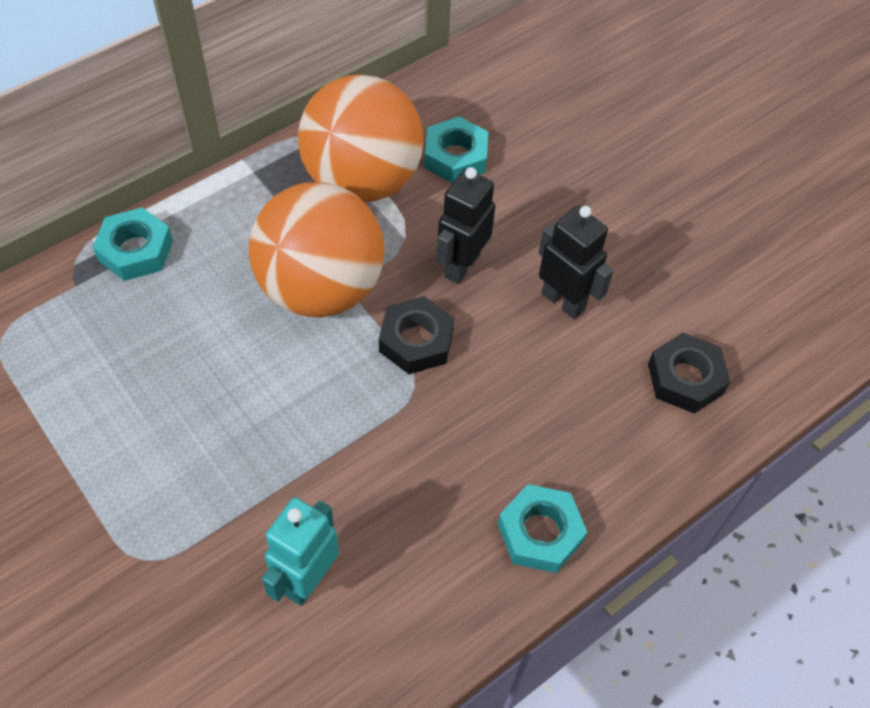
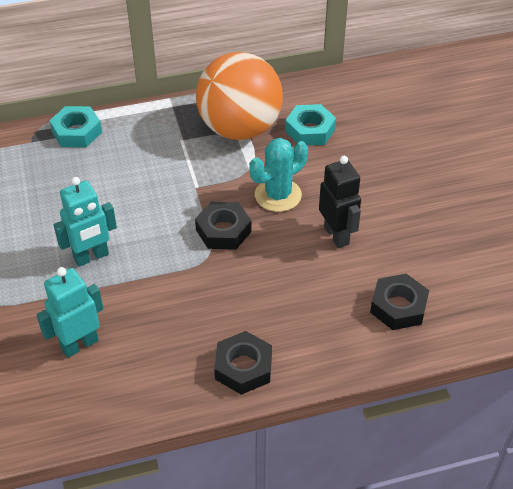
camera: 25 degrees right, 10 degrees down
orange ball [249,182,384,318] -> none
black robot [436,167,495,284] -> turquoise cactus [249,138,308,212]
turquoise nut [498,484,588,573] -> black nut [214,331,272,395]
none -> turquoise robot [54,177,117,267]

